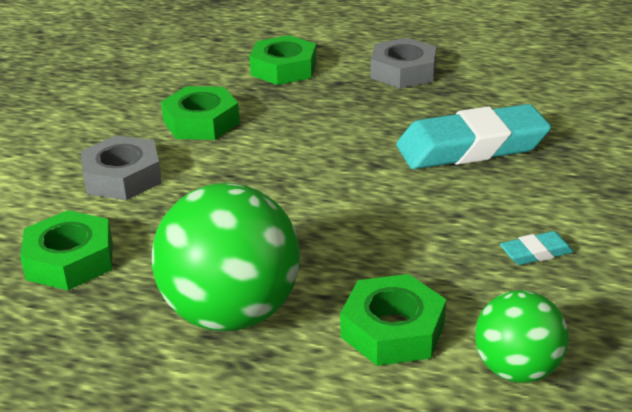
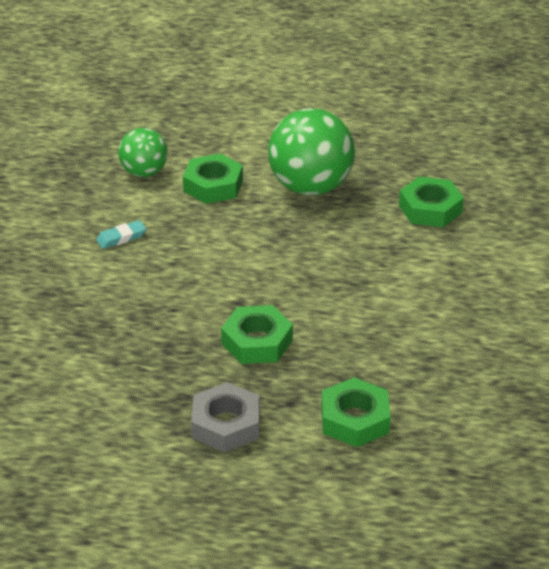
camera: 170 degrees right, 5 degrees up
grey nut [81,135,162,200] -> none
green nut [161,86,240,140] -> green nut moved to [221,305,293,364]
turquoise eraser [396,104,551,169] -> none

